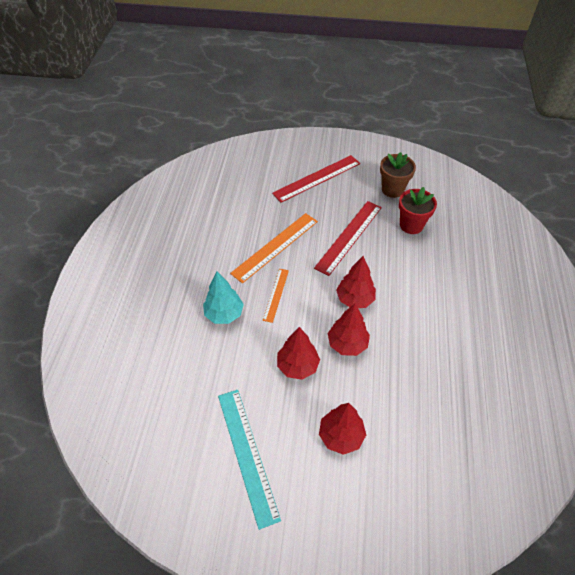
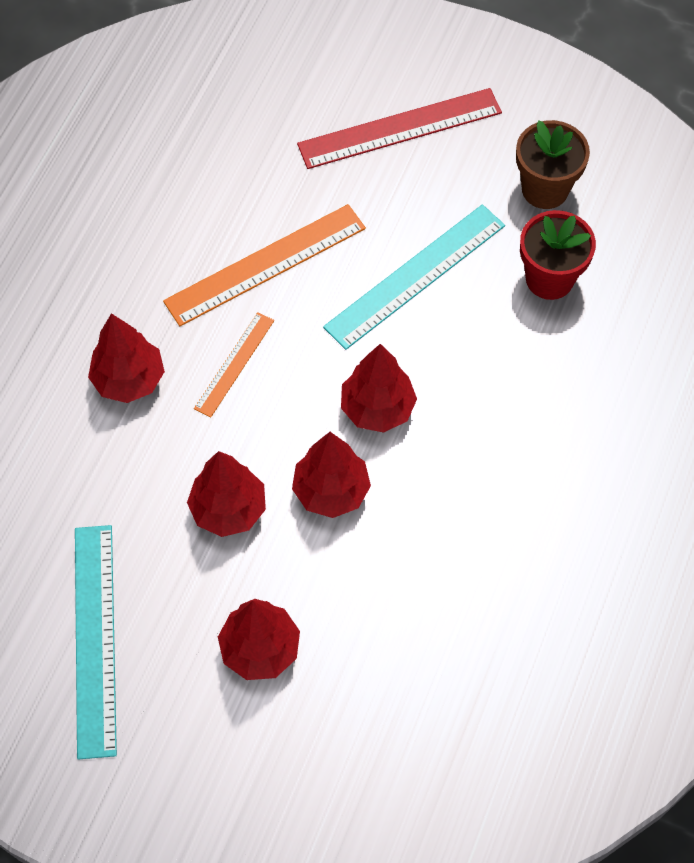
camera: 15 degrees right, 10 degrees up
turquoise tree [203,272,244,324] -> red tree [88,313,165,403]
red ruler [314,201,382,276] -> turquoise ruler [323,204,505,350]

